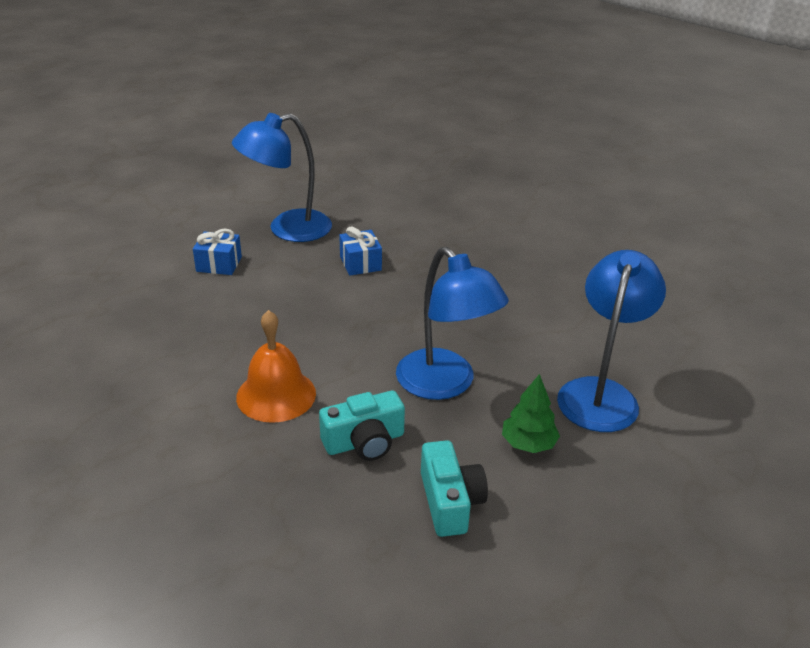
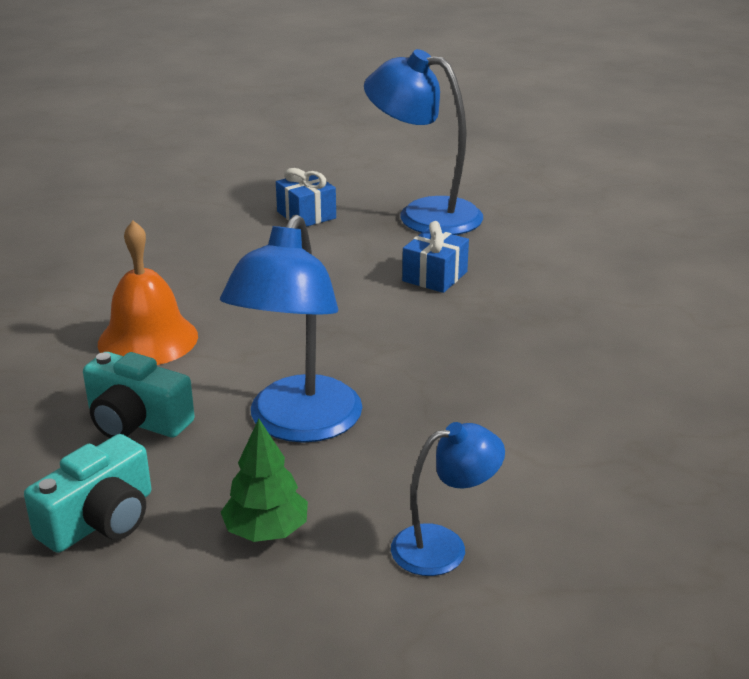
camera: 50 degrees right, 5 degrees down
blue lamp [557,250,666,432] -> blue lamp [391,422,505,576], size x0.56

